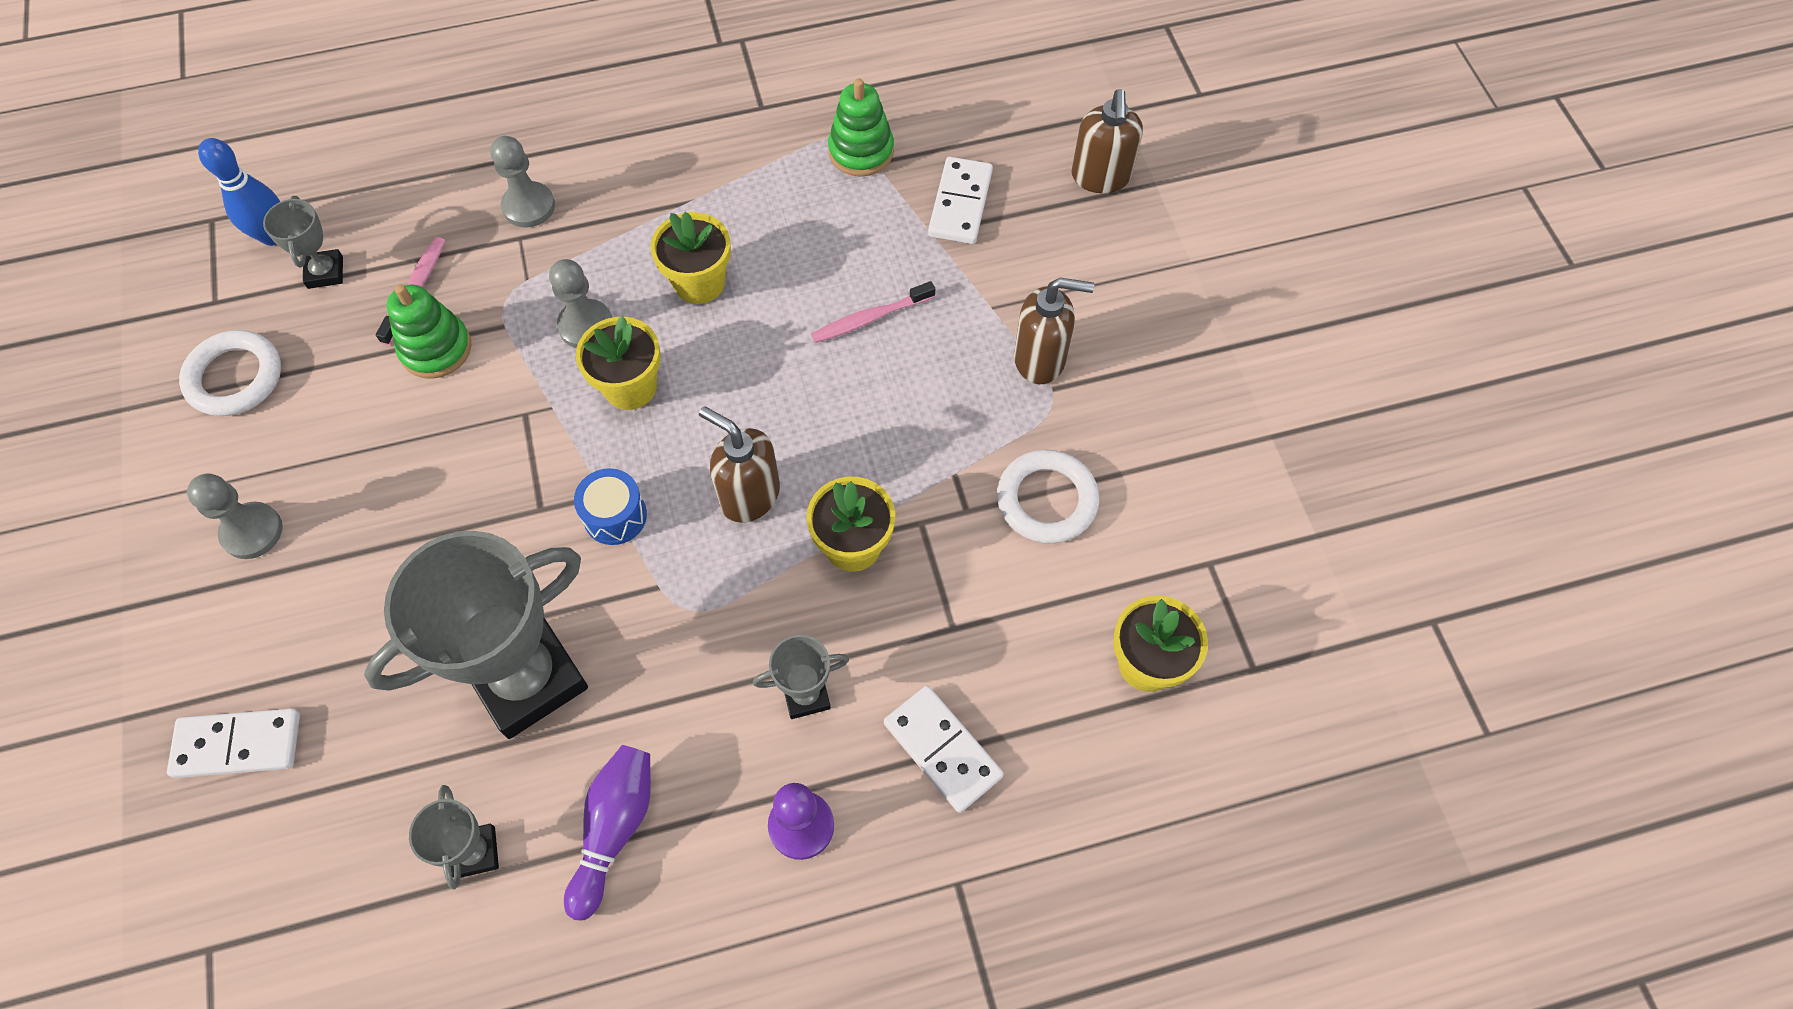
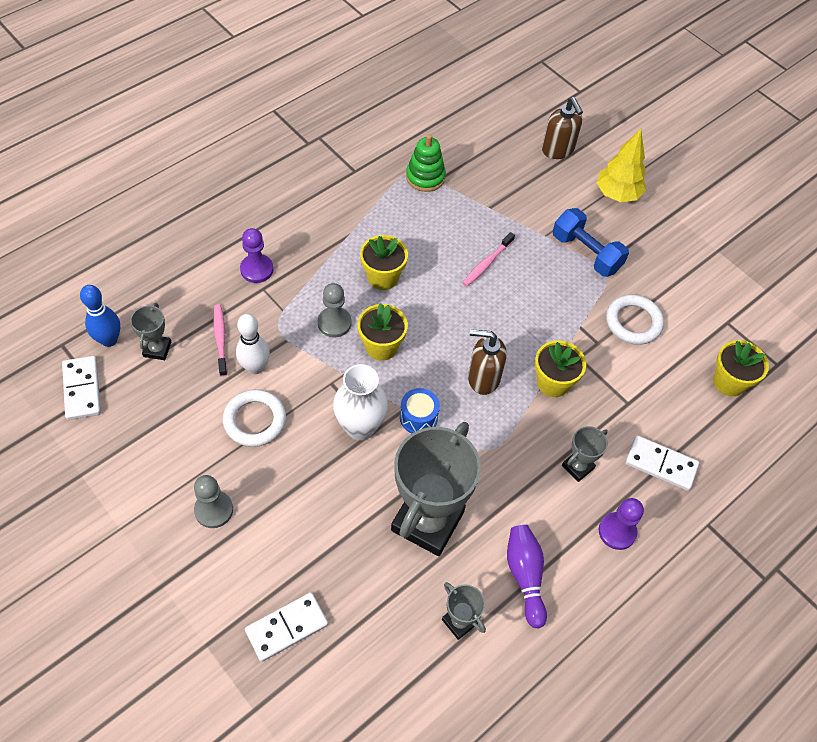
camera: 30 degrees left, 5 degrees down
white ring [179,330,281,416] -> white ring moved to [223,389,286,447]
grey trophy [263,196,343,289] -> grey trophy turned 45 degrees clockwise [130,303,171,360]
green stacking toy [387,284,471,379] -> white bowling pin [236,314,270,374]
grey pawn [490,136,555,228] -> purple pawn [240,228,273,283]
white domino [928,157,993,244] -> white domino moved to [62,356,101,420]
brown soap dispenser [1014,278,1094,384] -> blue dumbbell [553,208,629,277]
none -> white vase [333,364,388,440]
none -> yellow tree [596,129,646,202]

